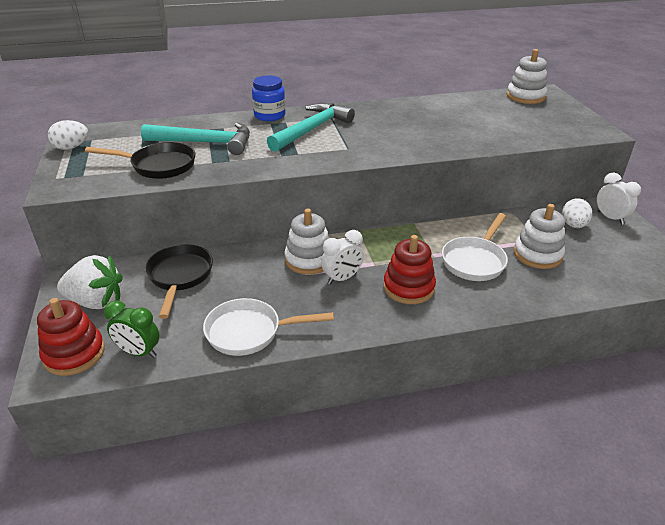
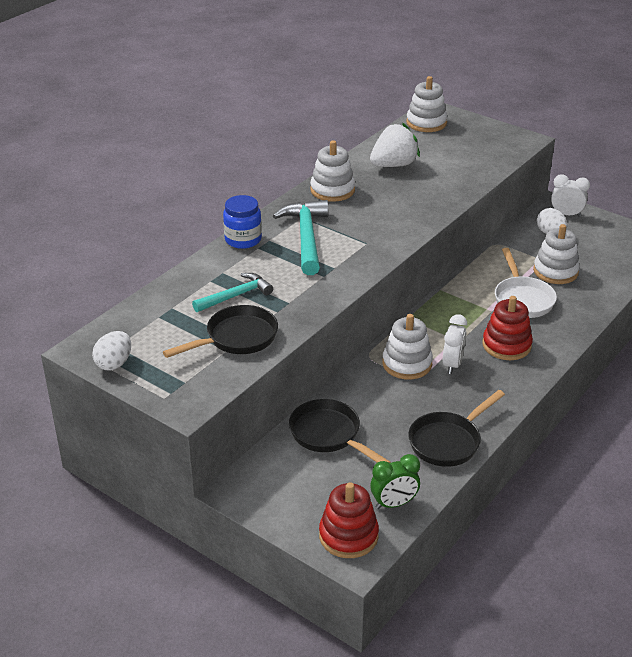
camera: 40 degrees left, 0 degrees up
white strawberry [57,255,123,309] -> white strawberry moved to [370,123,420,167]
turquoise hammer [141,123,250,155] -> turquoise hammer [192,273,273,312], size x0.65
white pan [203,298,334,356] -> black pan [408,390,505,467]
none -> white stacking toy [310,140,355,202]

